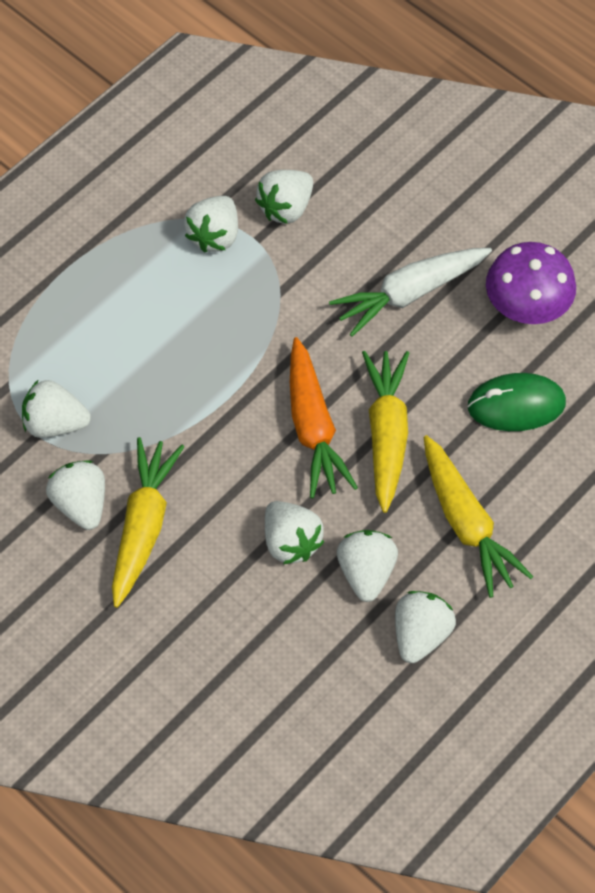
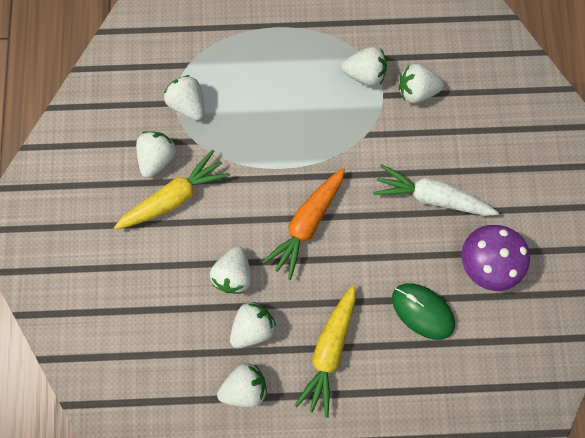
camera: 45 degrees right, 15 degrees up
white strawberry [184,196,238,253] -> white strawberry turned 150 degrees counterclockwise [341,47,387,86]
yellow carrot [362,351,409,513] -> none

